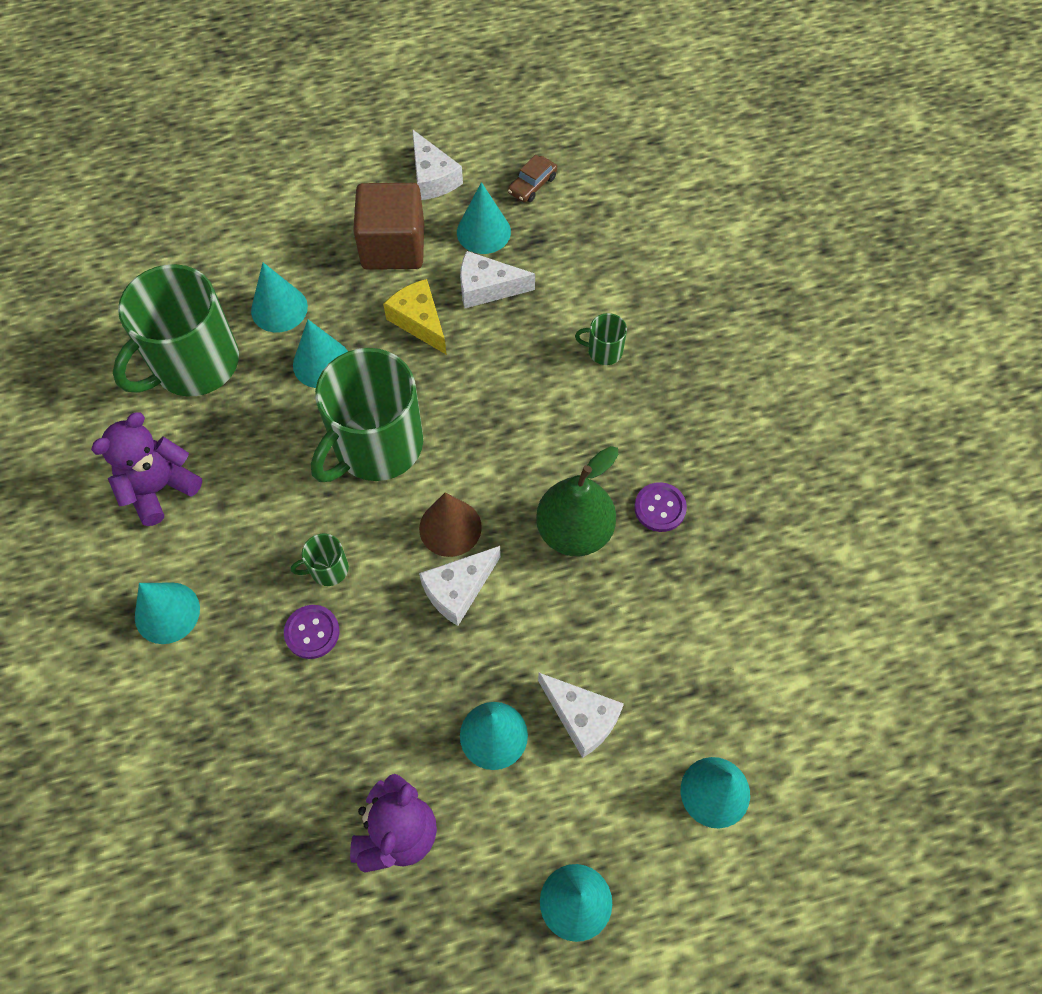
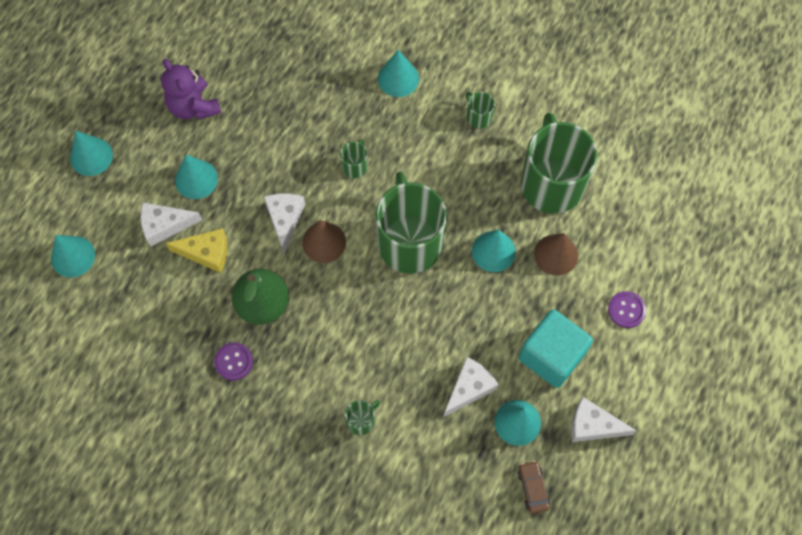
camera: 130 degrees right, 5 degrees up
purple teddy bear [91,412,202,526] -> green mug [466,92,495,129]
turquoise cone [251,262,308,332] -> brown cone [534,233,578,276]
purple button [284,605,339,659] -> purple button moved to [608,291,646,328]
brown cube [353,183,424,270] -> turquoise cube [518,309,593,388]
yellow cheese [383,279,447,355] -> yellow cheese moved to [166,228,227,273]

